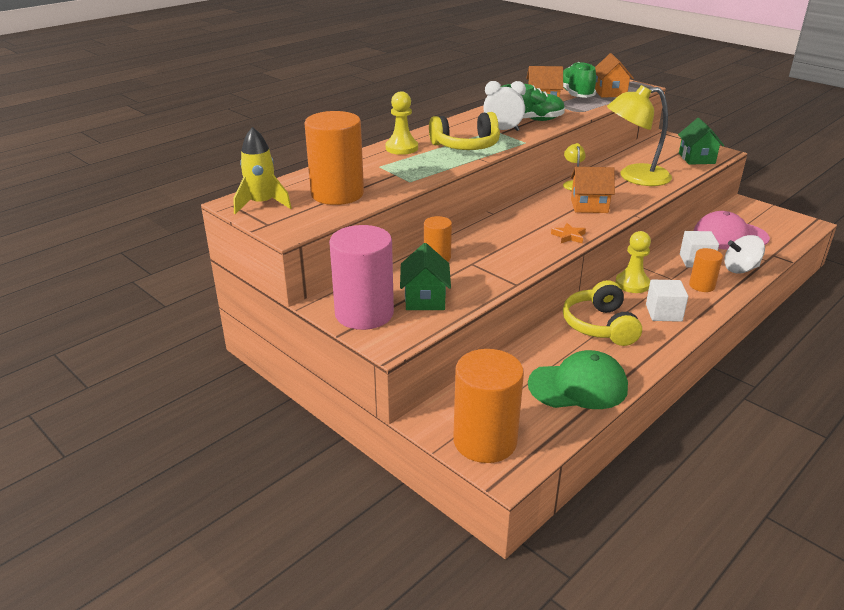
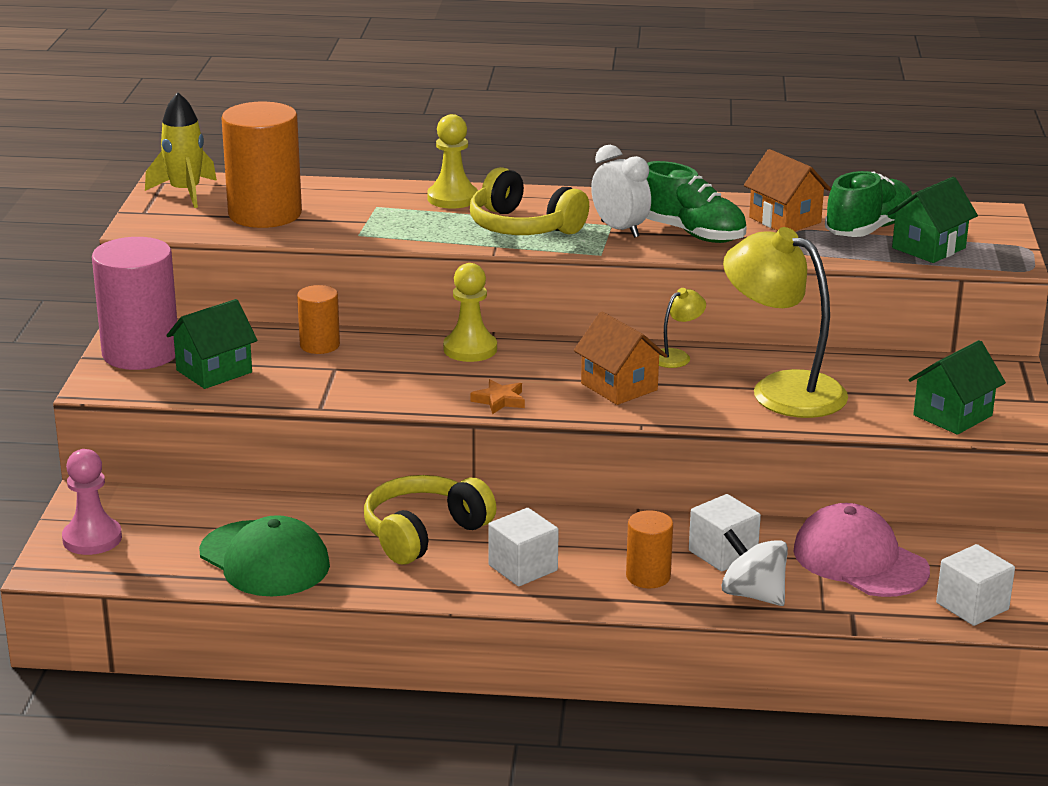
camera: 50 degrees right, 5 degrees down
orange cylinder [453,349,524,463] -> pink pawn [62,449,122,555]
orange house [595,53,634,98] -> green house [887,177,978,263]
yellow pawn [615,231,651,293] -> yellow pawn moved to [443,263,497,362]
none -> white cube [936,544,1015,626]

